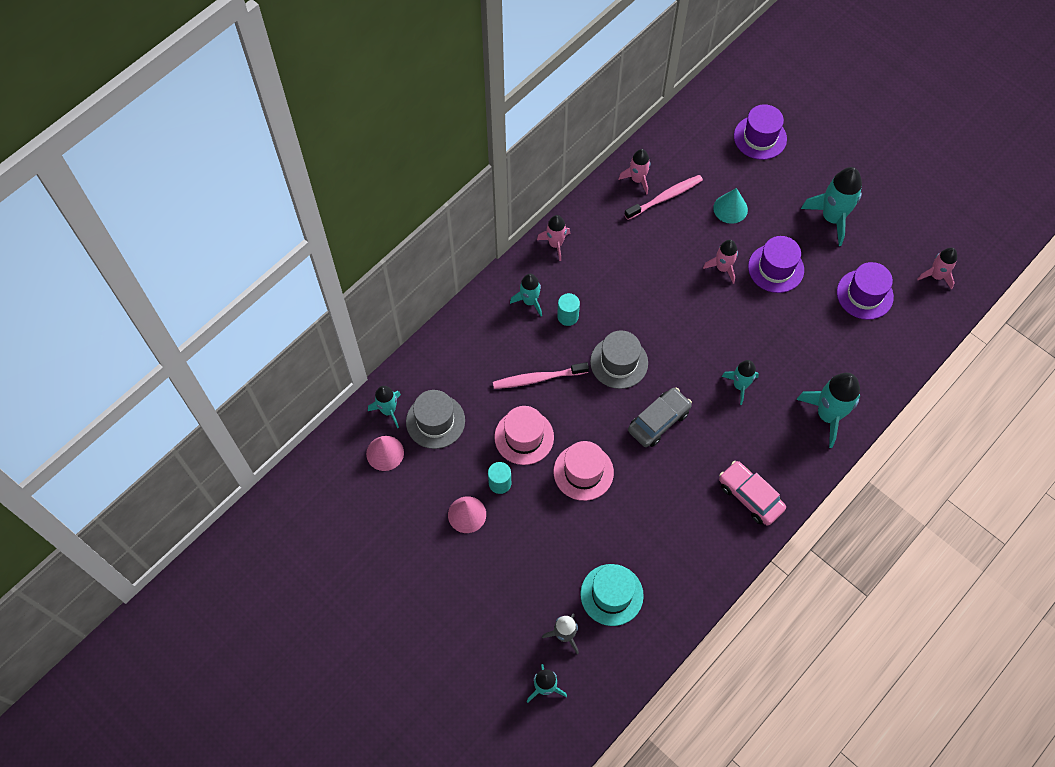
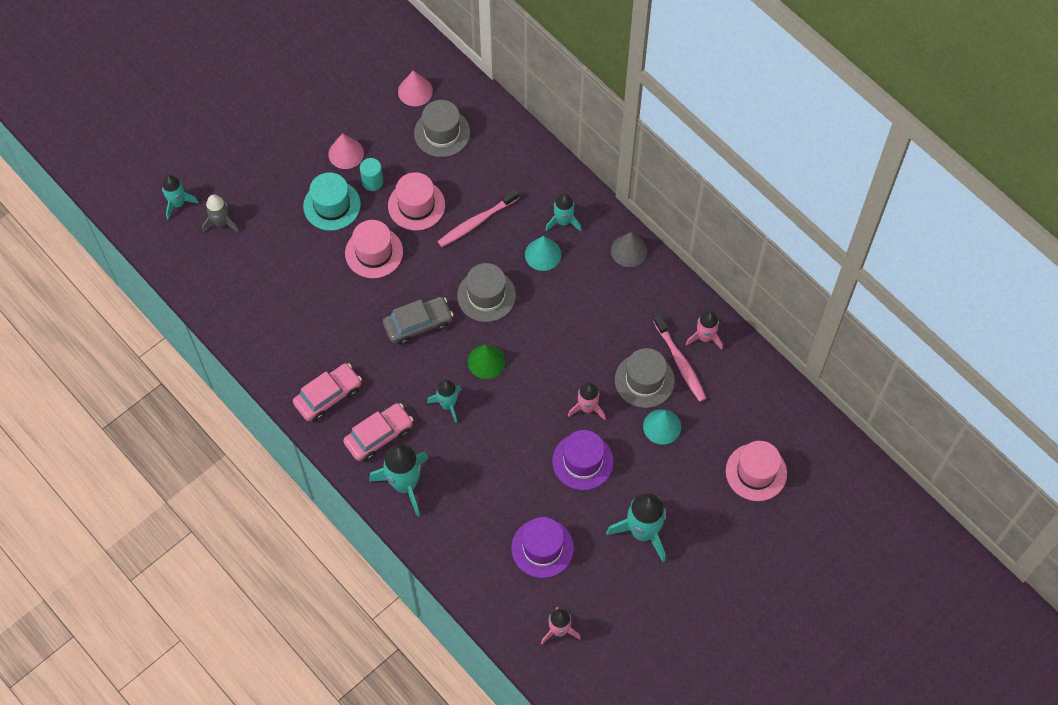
camera: 95 degrees right, 0 degrees up
turquoise rocket [368,386,401,428] -> none
pink toothbrush [493,362,589,389] -> pink toothbrush turned 120 degrees counterclockwise [438,189,519,247]
pink rocket [537,215,570,261] -> grey cone [611,232,647,267]
turquoise cylinder [557,293,580,326] -> turquoise cone [525,236,561,271]
turquoise hat [580,564,644,626] -> turquoise hat moved to [303,172,361,231]
grey car [628,388,692,447] -> grey car turned 75 degrees counterclockwise [383,297,453,345]
purple hat [734,104,787,160] -> pink hat [726,441,787,501]
none -> pink car [343,403,413,461]
none -> green cone [468,345,505,379]
none -> grey hat [615,348,675,408]

